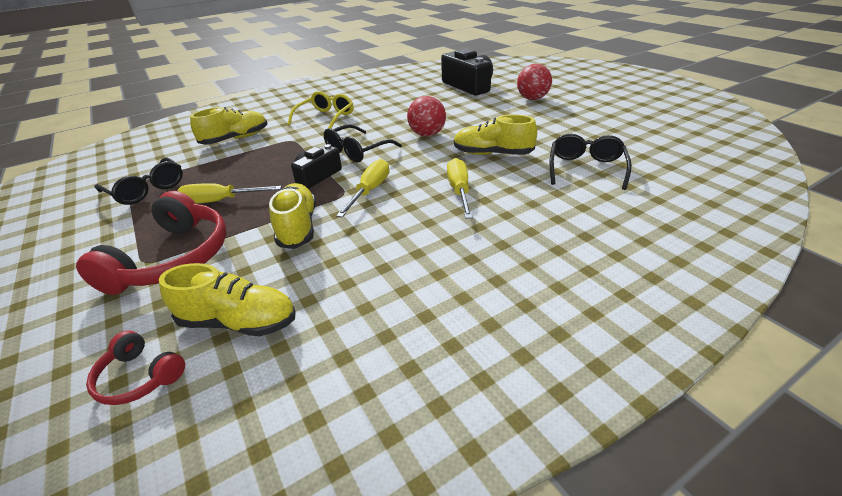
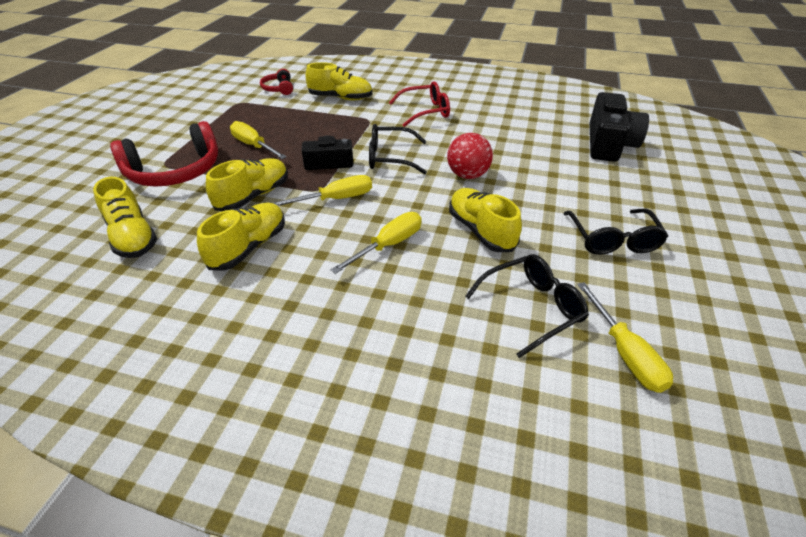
camera: 45 degrees right, 5 degrees up
red headphones [86,330,185,405] -> red headphones moved to [260,69,293,95]
black glasses [95,157,183,205] -> black glasses moved to [563,209,668,255]
yellow glasses [287,91,354,129] -> red glasses [389,81,450,127]
red ball [517,64,552,100] -> none
none -> yellow shoe [197,203,285,271]
none -> yellow screwdriver [577,282,673,393]

